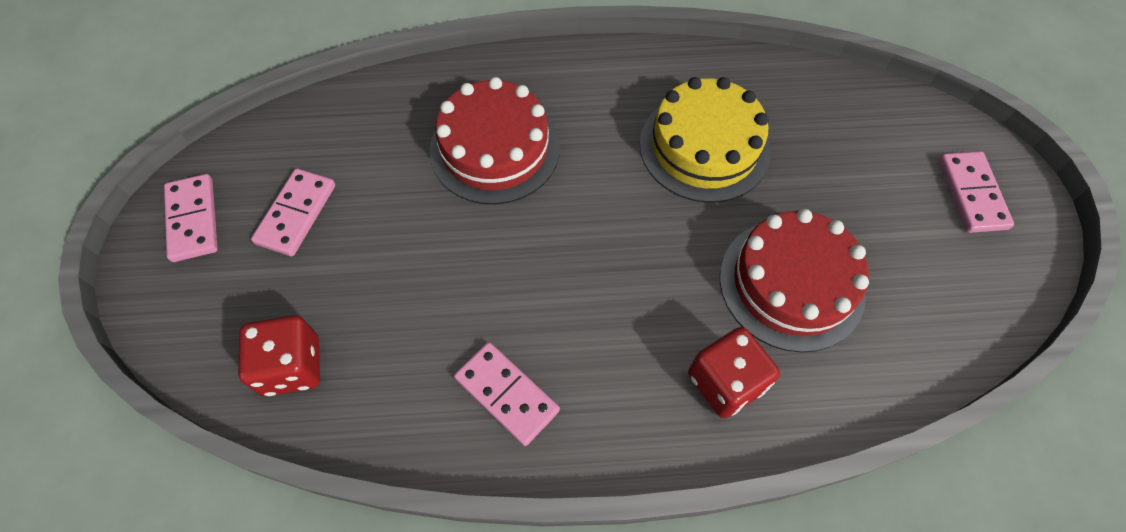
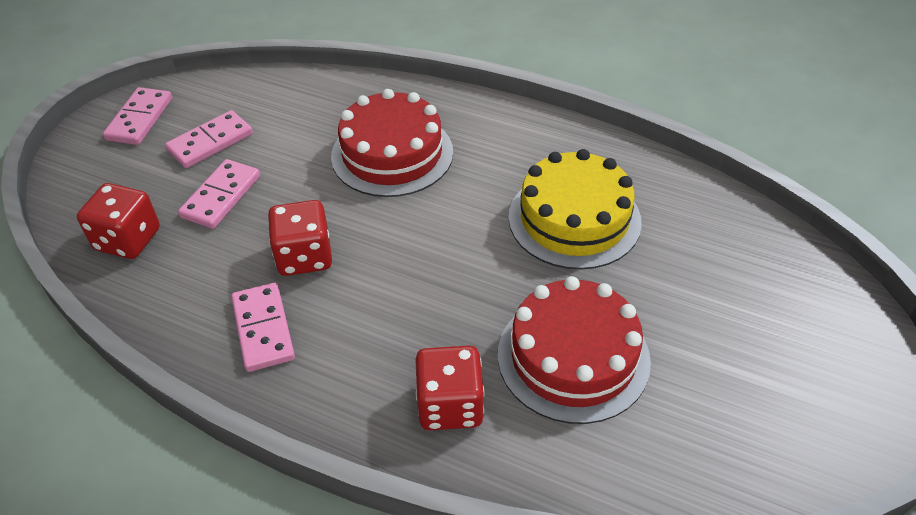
camera: 30 degrees right, 15 degrees down
pink domino [938,151,1014,233] -> pink domino moved to [178,159,260,229]
none -> red dice [268,200,332,276]

